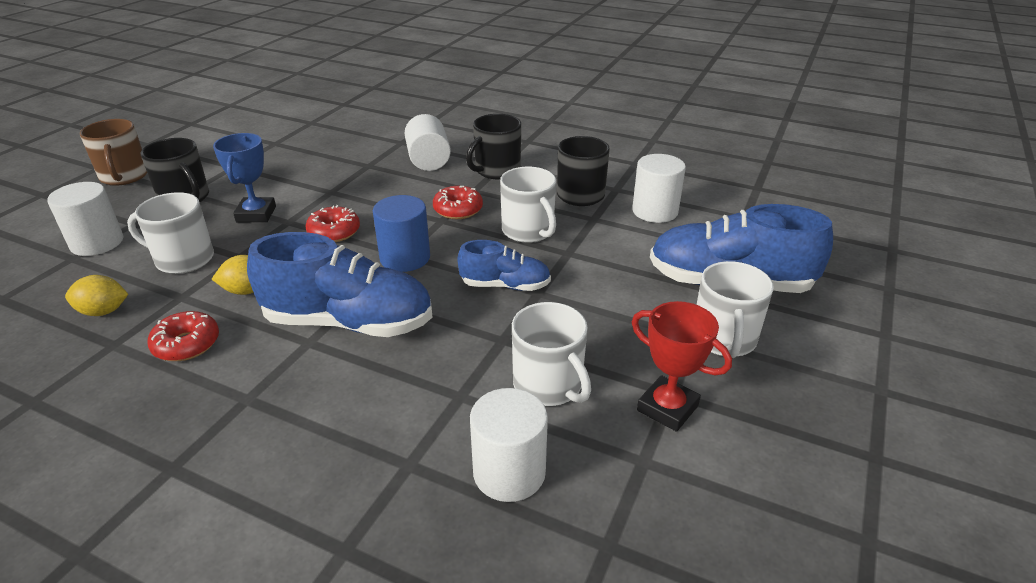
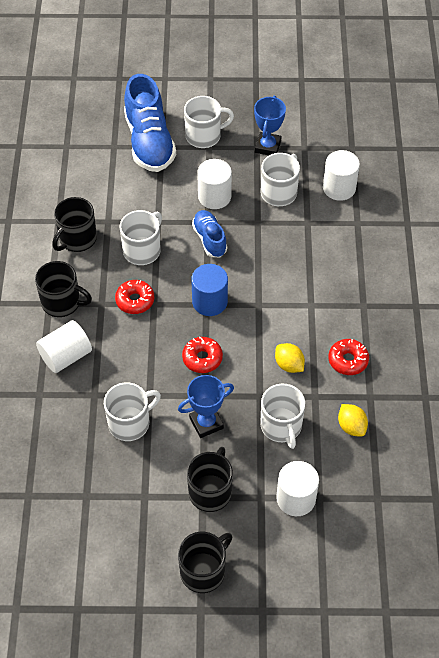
camera: 115 degrees left, 20 degrees up
brown mug [80,119,147,186] -> black mug [178,532,233,593]
blue shoe [247,232,432,337] -> none
white cylinder [632,154,686,223] -> white cylinder moved to [197,159,232,209]
red trophy [632,301,732,432] -> blue trophy [254,96,286,155]
none -> white mug [104,382,161,441]

